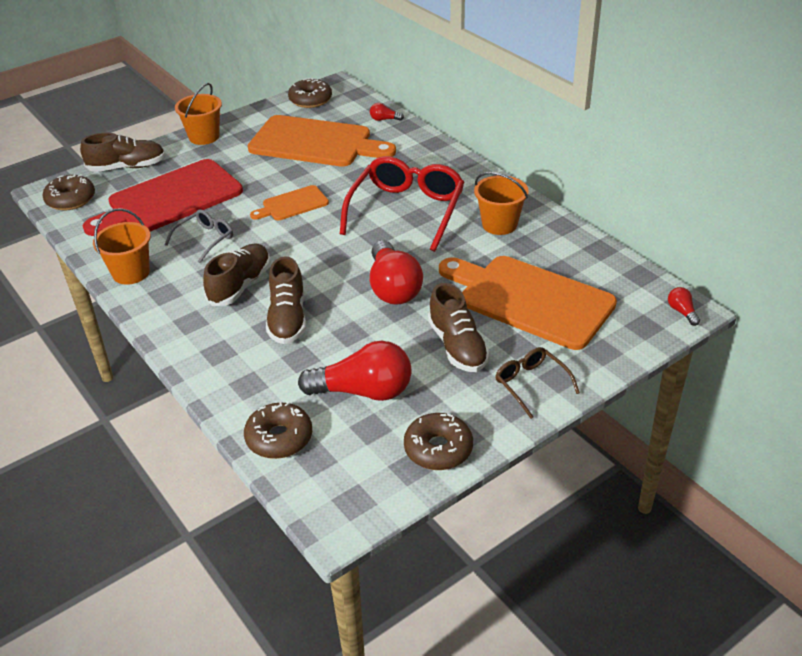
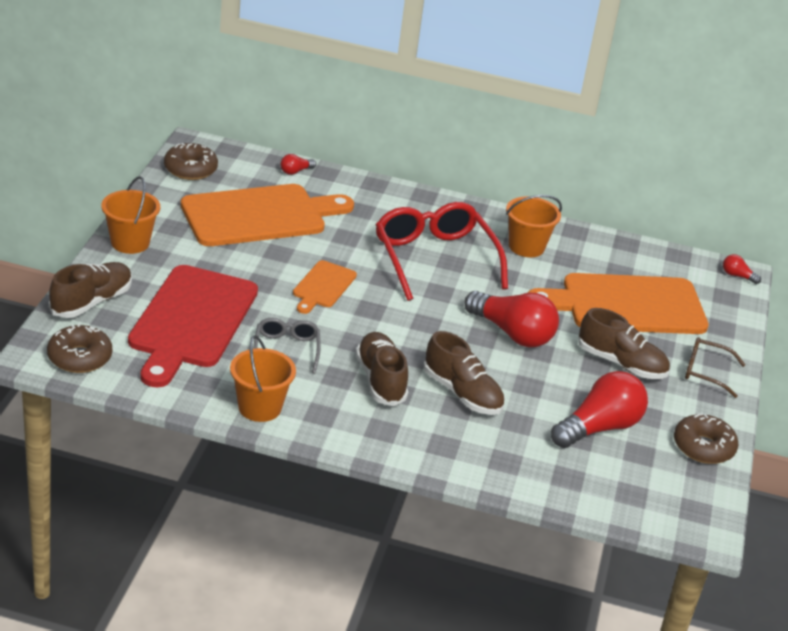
camera: 45 degrees left, 5 degrees down
brown donut [244,402,312,459] -> none

